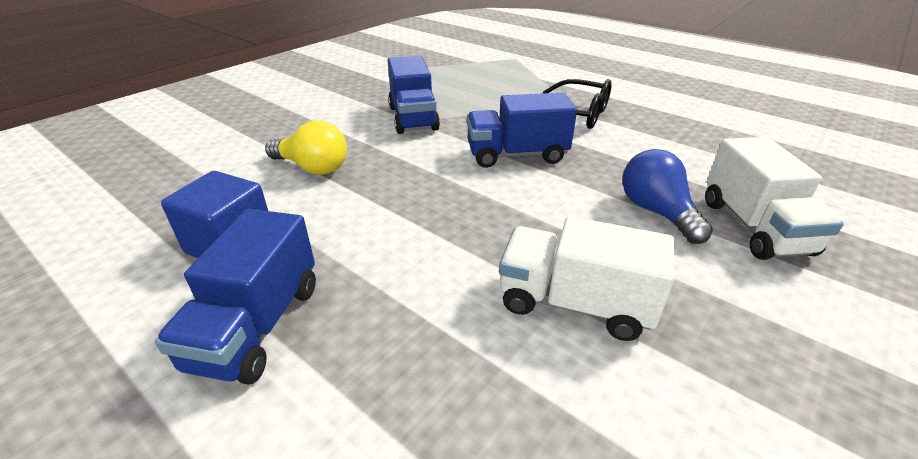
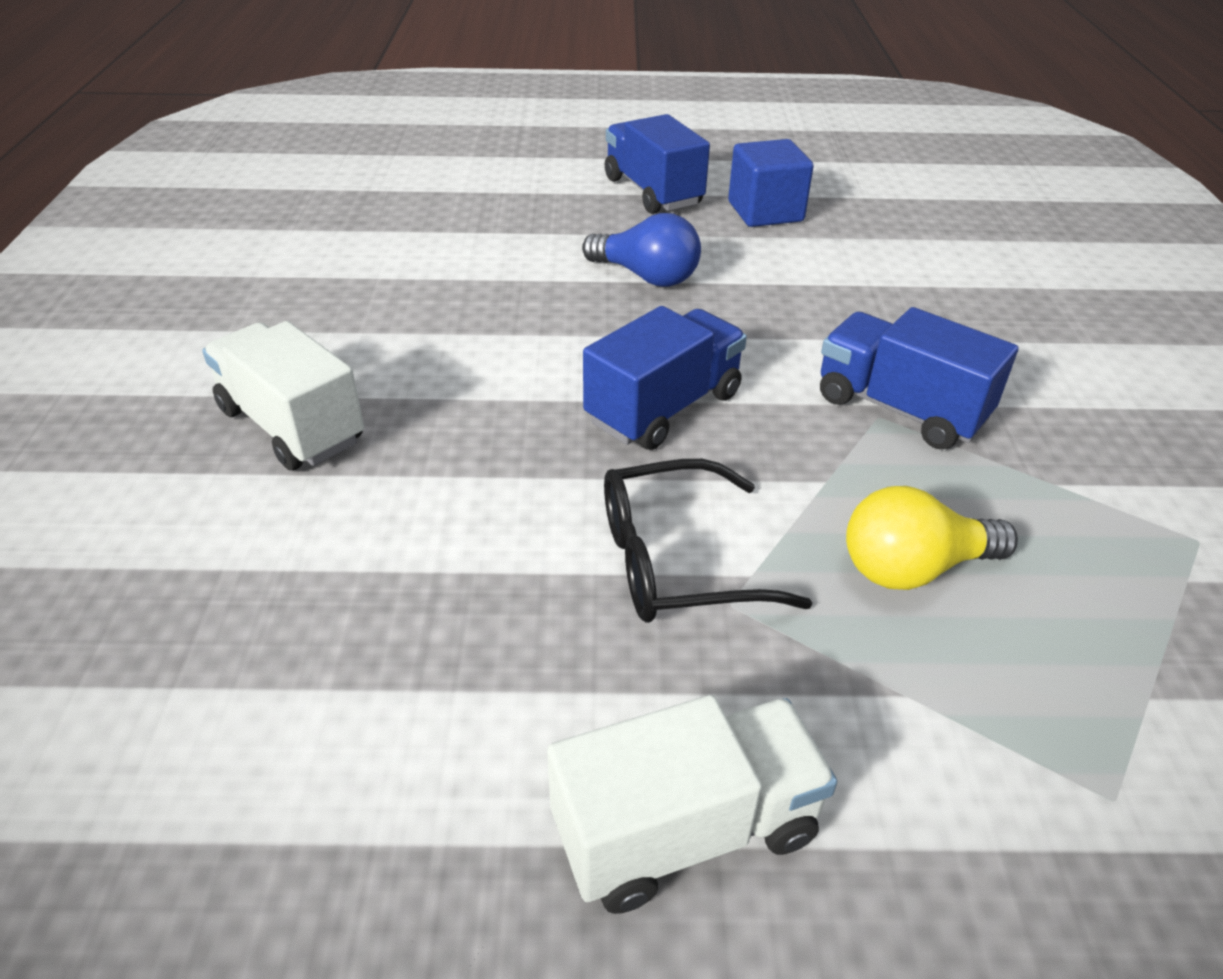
camera: 140 degrees right, 5 degrees up
yellow light bulb [265,120,347,175] -> yellow light bulb moved to [846,486,1018,590]
white truck [499,216,675,341] -> white truck moved to [547,695,837,914]
blue light bulb [622,149,713,244] -> blue light bulb moved to [582,213,701,287]

